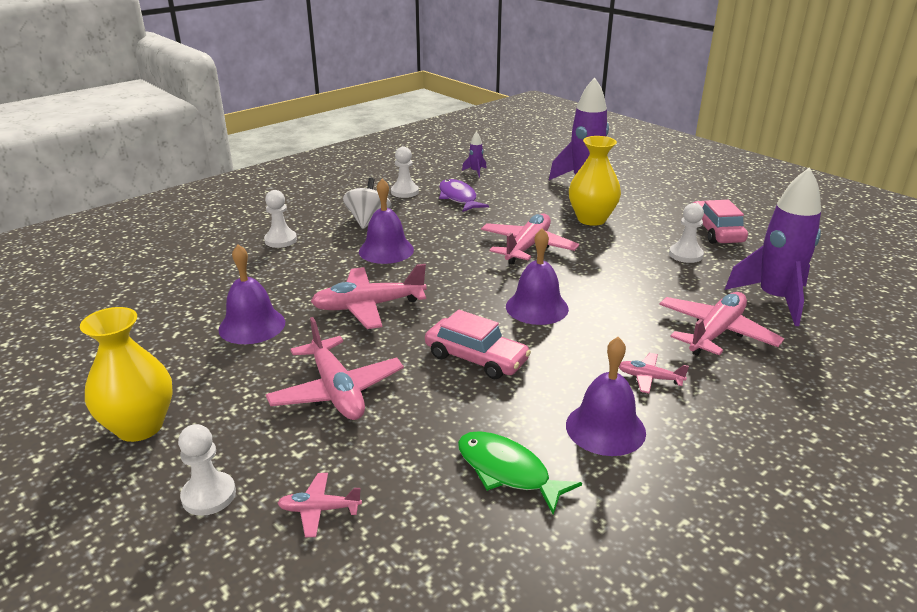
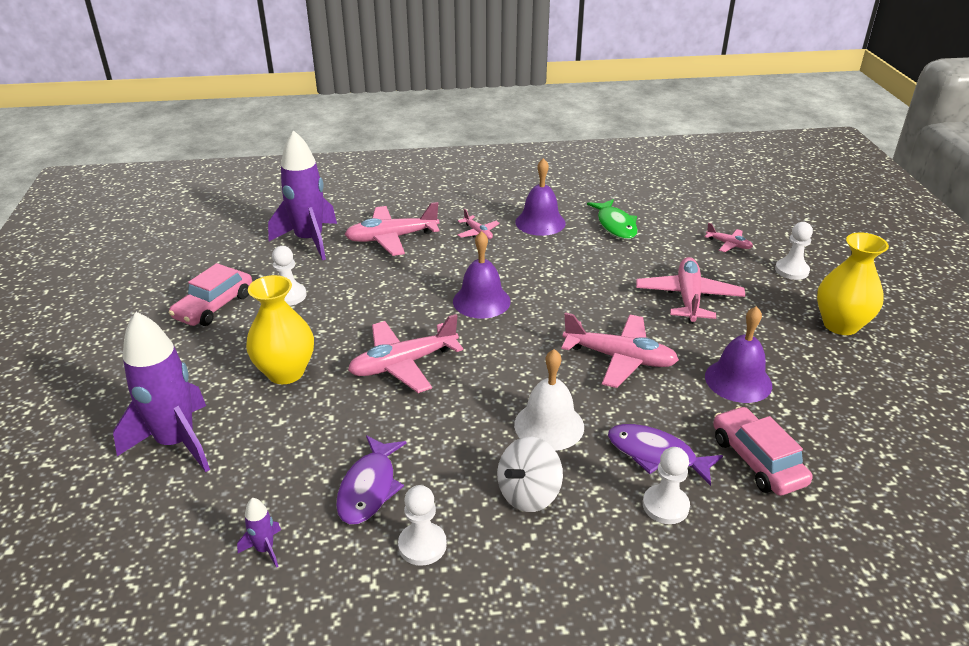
camera: 145 degrees left, 5 degrees up
purple bell [359,178,414,264] -> white bell [514,349,584,451]
pink car [425,310,531,379] -> pink car moved to [713,406,812,496]
none -> purple fish [608,424,723,486]

